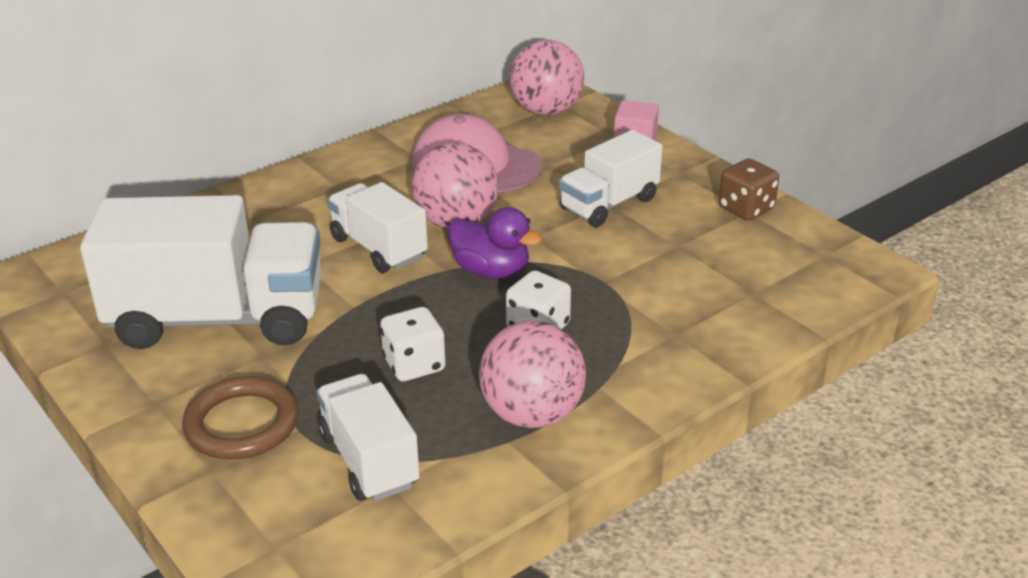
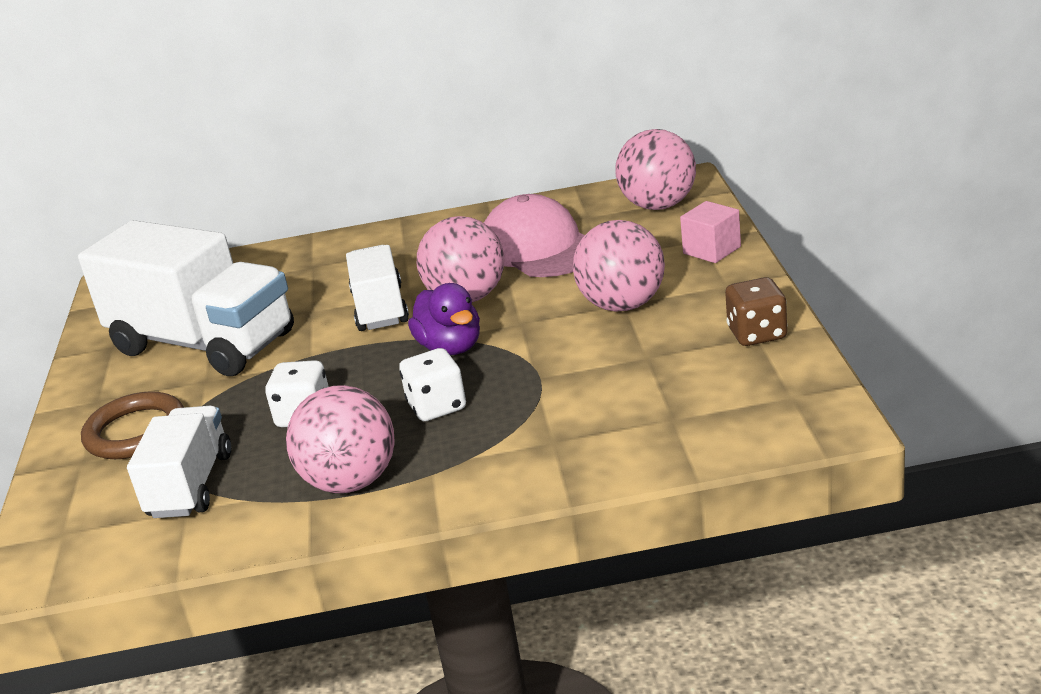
camera: 35 degrees right, 5 degrees down
white truck [559,130,663,227] -> pink ball [573,220,665,312]

